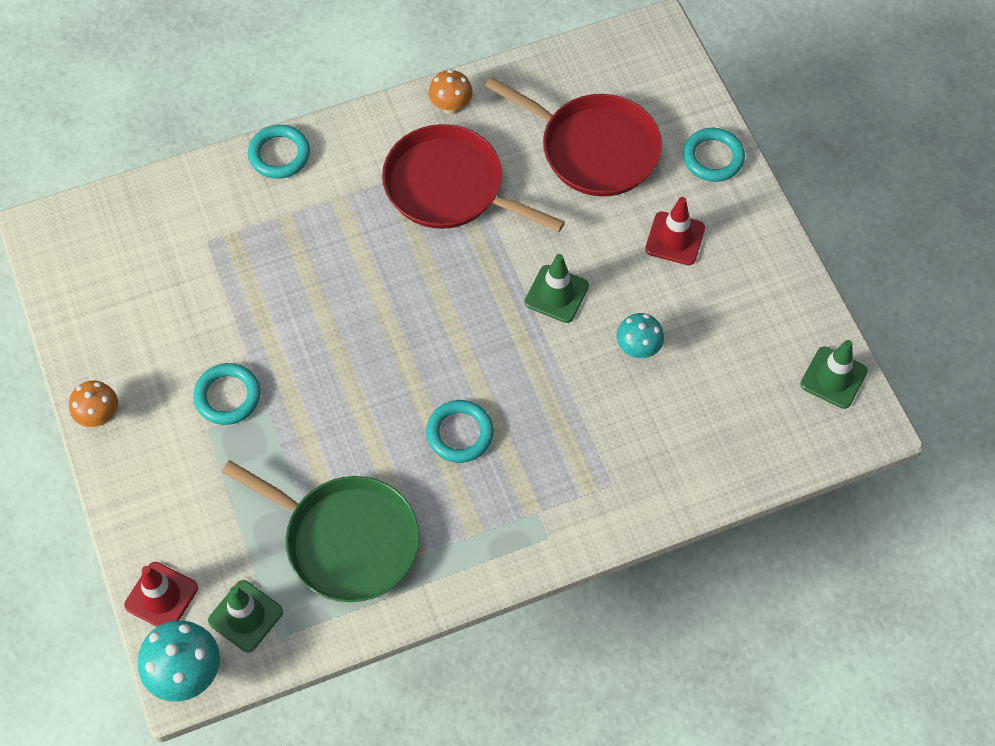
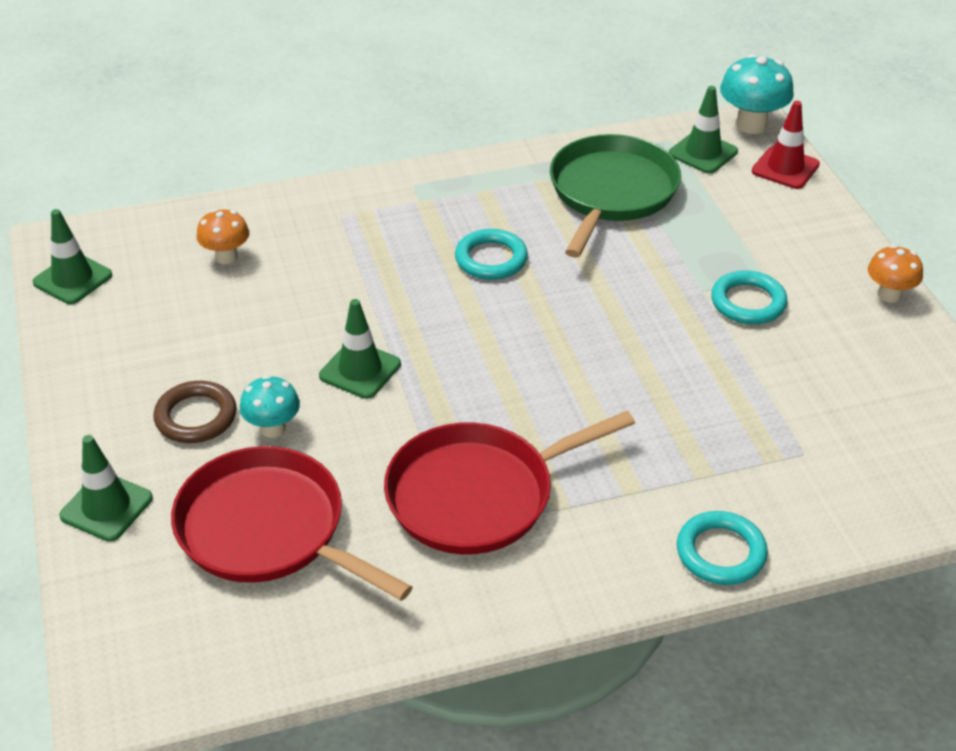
camera: 175 degrees left, 20 degrees down
green pan [222,460,420,602] -> green pan turned 75 degrees clockwise [550,134,681,258]
red pan [382,124,565,232] -> red pan turned 120 degrees clockwise [384,411,635,555]
orange mushroom [429,69,473,114] -> orange mushroom moved to [197,209,249,264]
turquoise mushroom [616,313,664,358] -> turquoise mushroom moved to [240,375,300,438]
red traffic cone [645,197,705,265] -> brown ring [153,381,237,443]
turquoise ring [683,128,745,182] -> green traffic cone [59,435,153,542]

